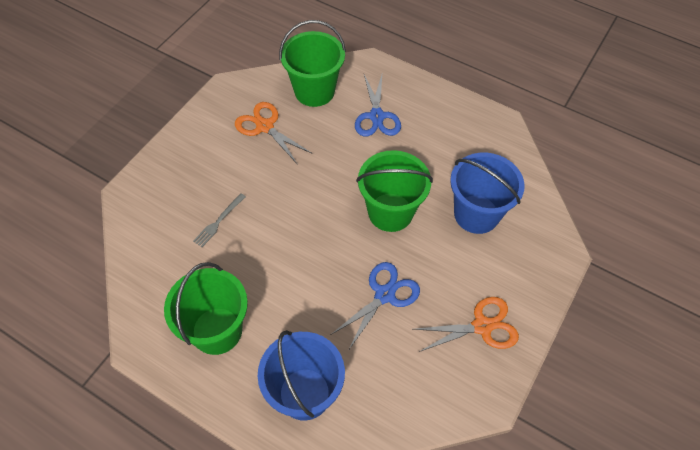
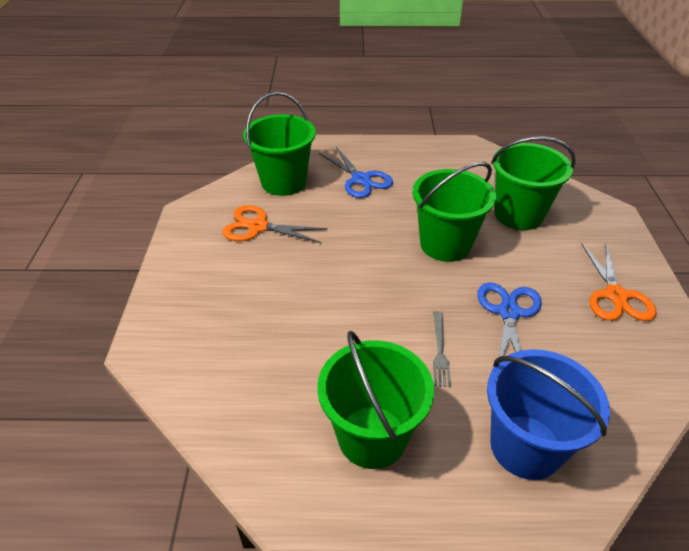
camera: 30 degrees left, 15 degrees down
grey fork [193,193,246,247] -> grey fork moved to [433,311,451,387]
orange scissors [414,297,519,352] -> orange scissors turned 135 degrees clockwise [581,243,656,321]
blue bucket [450,153,525,234] -> green bucket [491,136,576,230]

